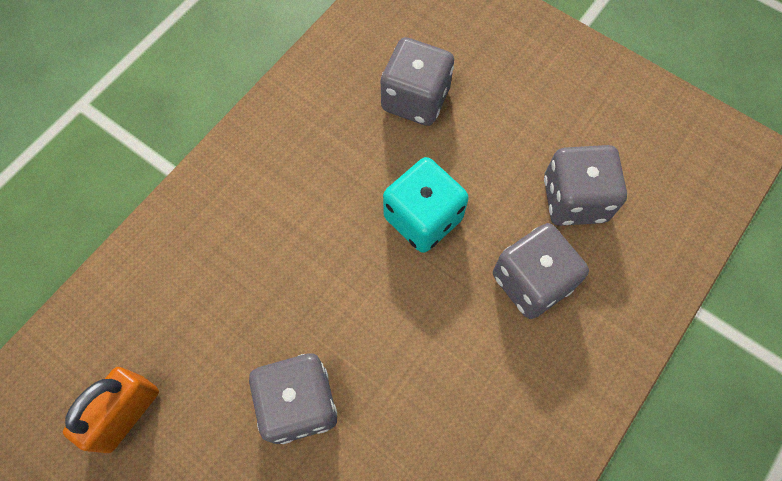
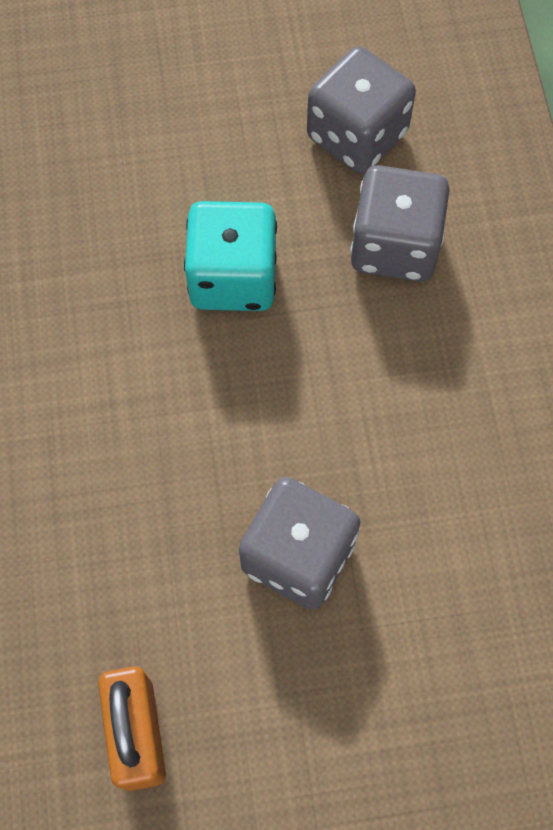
camera: 45 degrees left, 0 degrees up
grey dice [381,37,454,126] -> none

